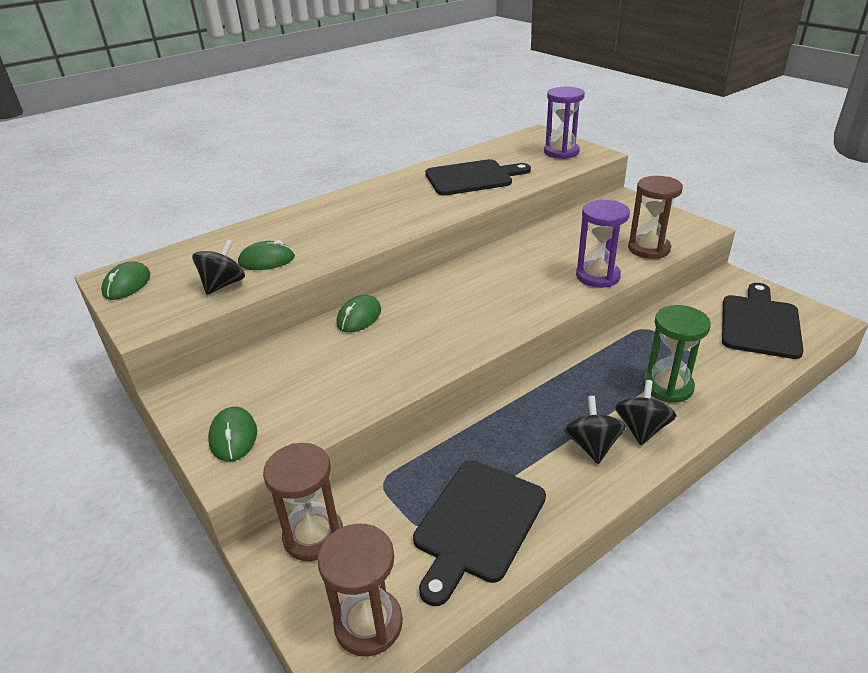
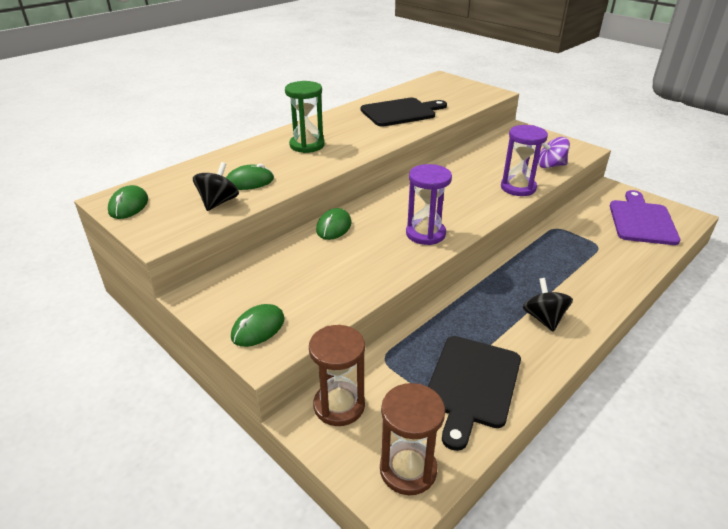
camera: 10 degrees left, 0 degrees up
green mouse [208,407,257,462] -> green mouse turned 60 degrees clockwise [231,304,285,347]
purple hourglass [544,87,585,159] -> purple hourglass moved to [406,164,452,245]
black spinning top [615,380,677,445] -> none
brown hourglass [628,176,683,259] -> purple spinning top [538,137,570,168]
green hourglass [643,305,711,403] -> green hourglass moved to [285,81,325,153]
black cutting board [722,283,804,359] -> purple cutting board [610,190,680,245]

